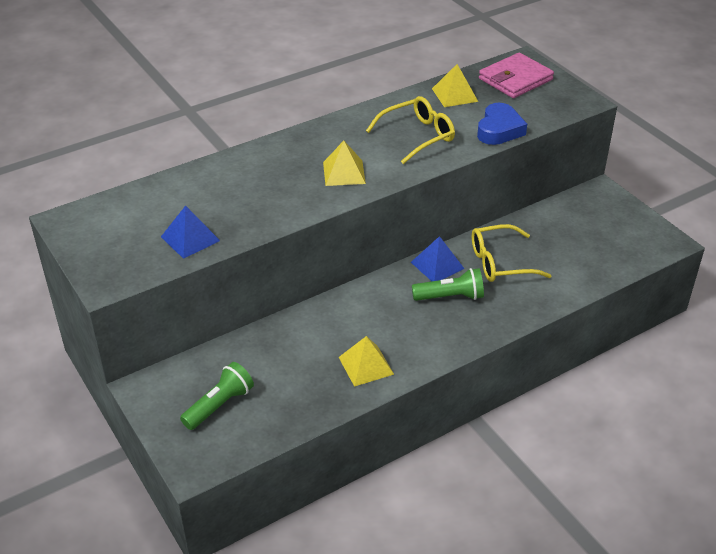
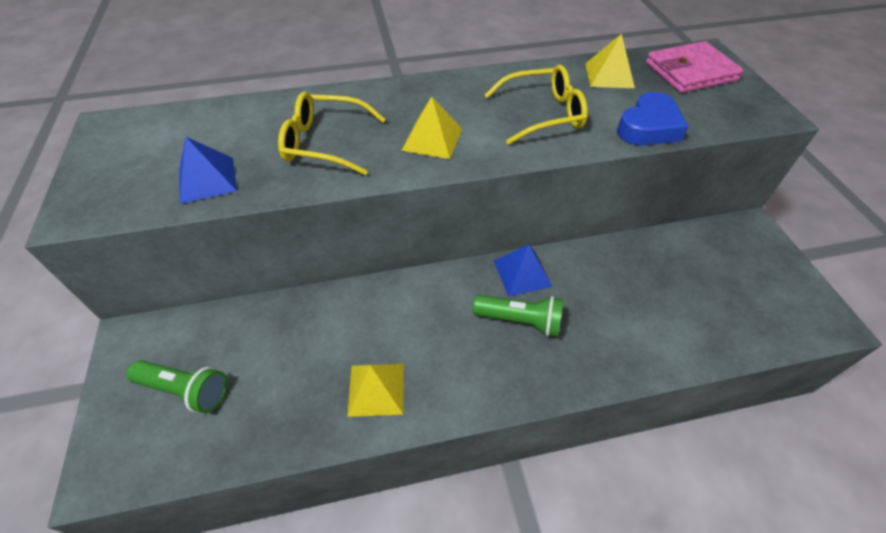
camera: 20 degrees right, 10 degrees up
green flashlight [180,362,254,430] -> green flashlight turned 45 degrees clockwise [127,360,228,413]
yellow glasses [472,224,551,282] -> yellow glasses moved to [278,91,386,175]

